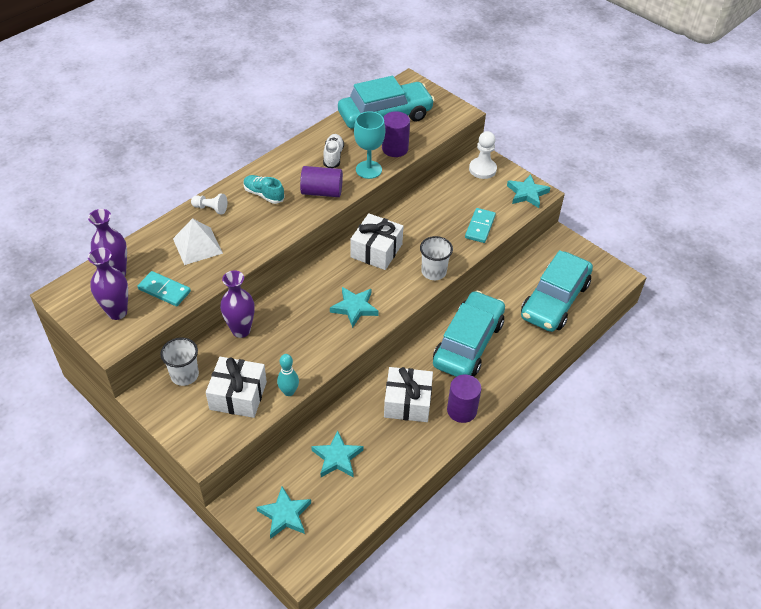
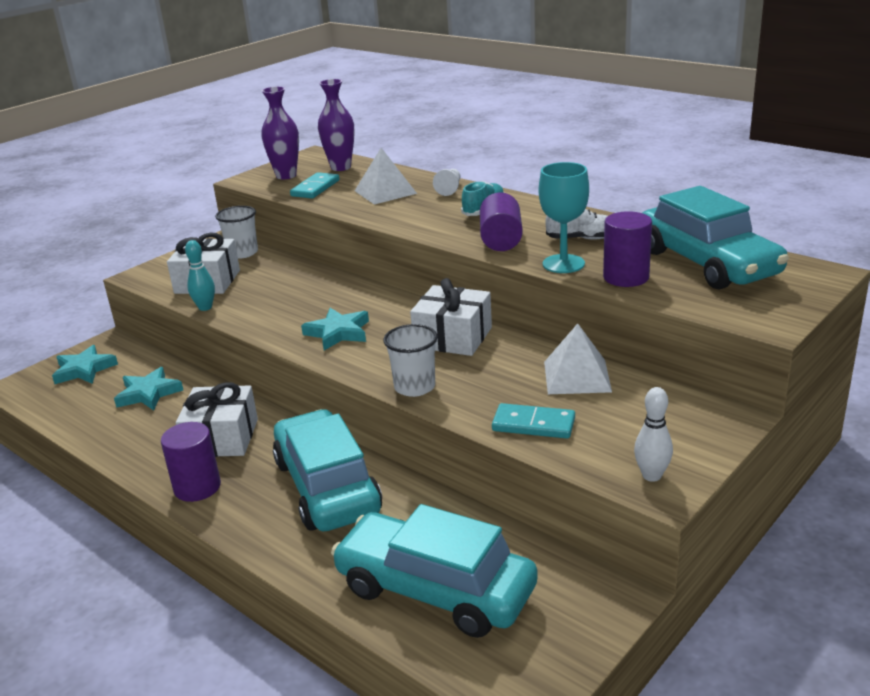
camera: 90 degrees right, 20 degrees down
purple vase [220,271,255,338] -> none
turquoise car [433,291,505,377] -> turquoise car turned 135 degrees counterclockwise [273,409,382,531]
white pawn [469,131,497,179] -> none
turquoise star [507,174,551,208] -> white bowling pin [634,387,673,482]
none -> white pyramid [544,323,612,394]

